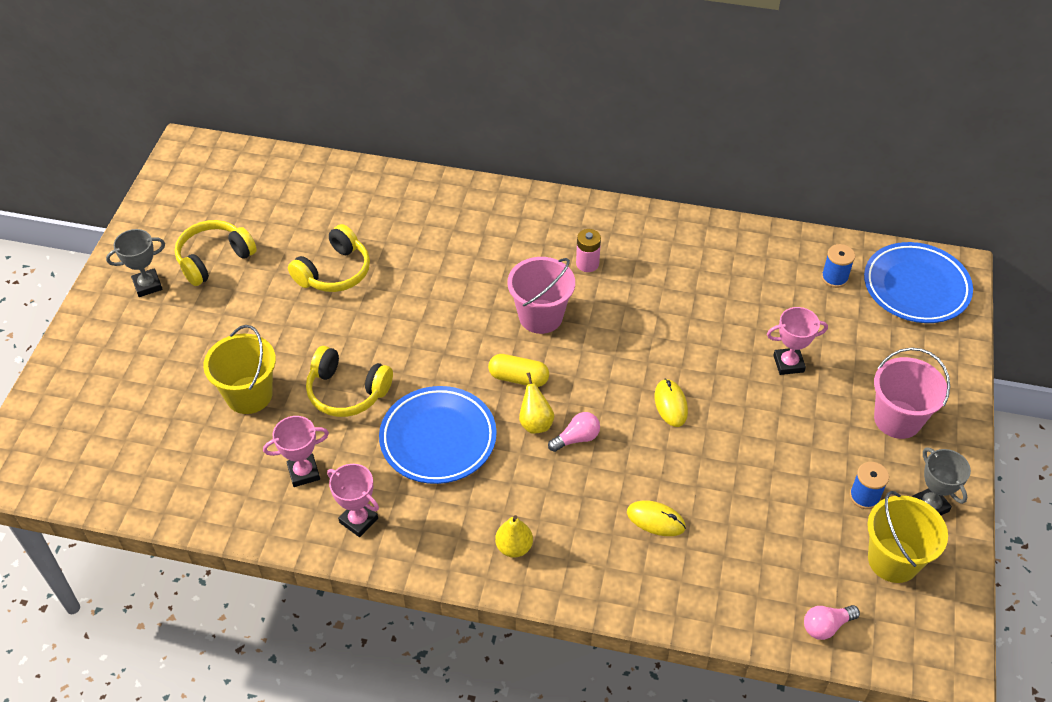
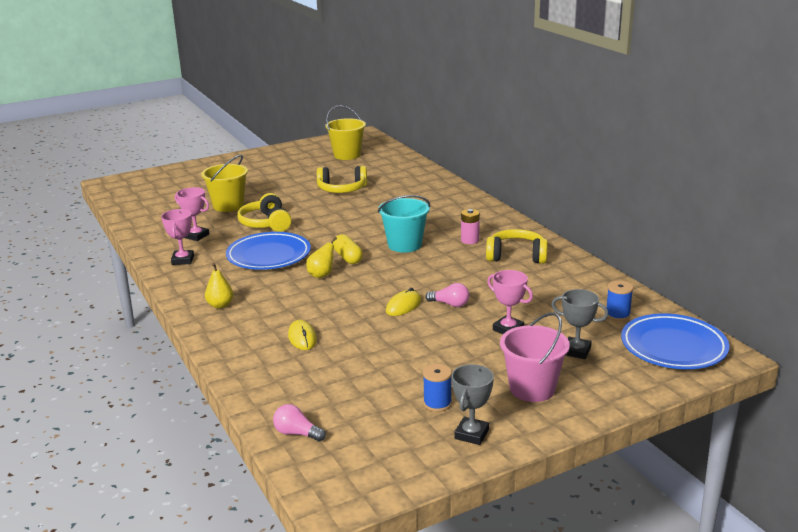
camera: 50 degrees right, 25 degrees down
grey trophy [106,229,165,297] -> grey trophy moved to [551,289,609,359]
yellow headphones [175,220,257,286] -> yellow headphones moved to [486,229,548,264]
pink bucket [507,257,575,334] -> turquoise bucket [378,195,430,253]
pink light bulb [548,412,600,452] -> pink light bulb moved to [425,283,469,307]
yellow bucket [867,491,948,583] -> yellow bucket moved to [325,105,366,160]

